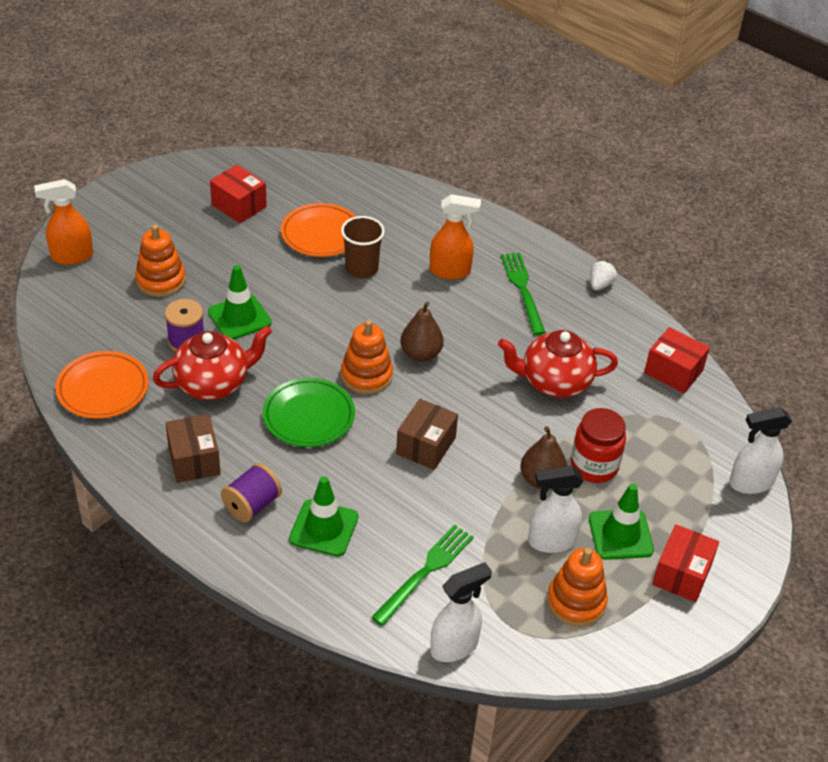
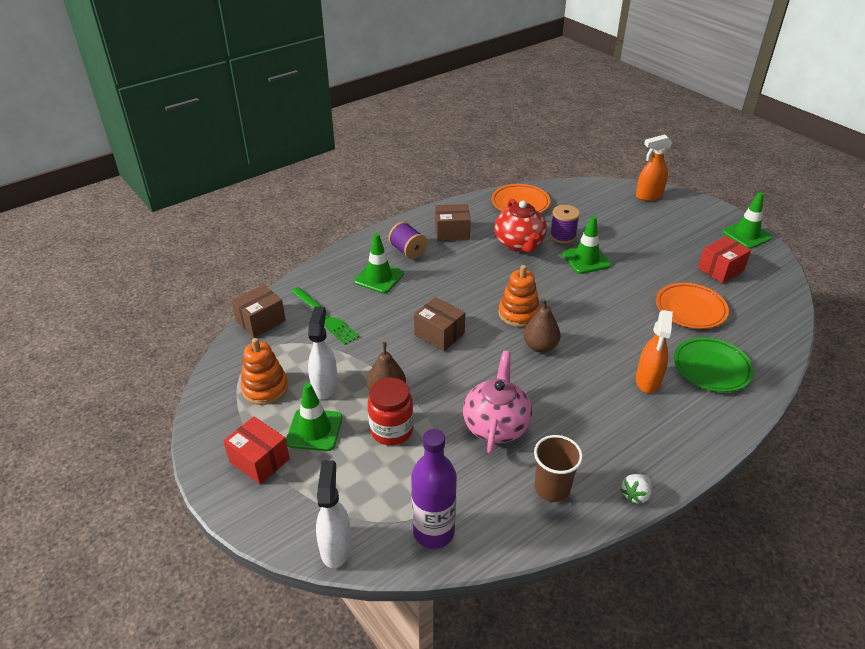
camera: 105 degrees right, 5 degrees down
orange spray bottle [34,179,93,265] -> orange spray bottle turned 105 degrees counterclockwise [636,134,673,201]
orange stacking toy [135,224,186,297] -> none
green plate [263,378,355,447] -> green plate moved to [674,337,754,392]
brown cup [341,216,385,278] -> brown cup moved to [534,435,583,502]
white spray bottle [430,562,492,662] -> brown box [231,285,286,338]
red teapot [498,330,618,398] -> pink teapot [463,351,532,454]
green fork [501,253,546,335] -> none
white strawberry [591,261,617,290] -> white strawberry turned 90 degrees clockwise [620,474,652,504]
red box [644,327,710,394] -> none
none -> purple bottle [411,429,457,549]
none -> green traffic cone [722,192,772,249]

